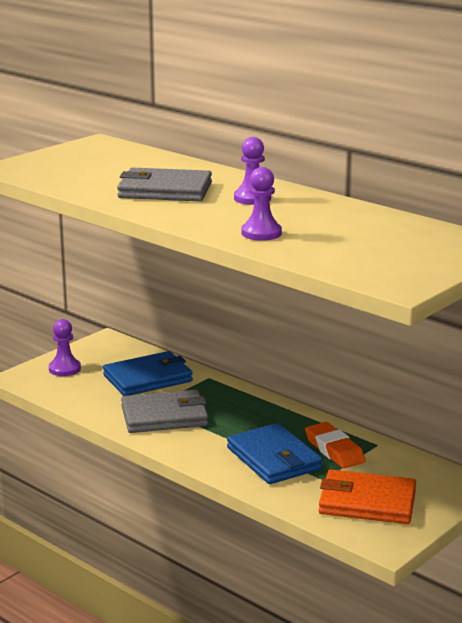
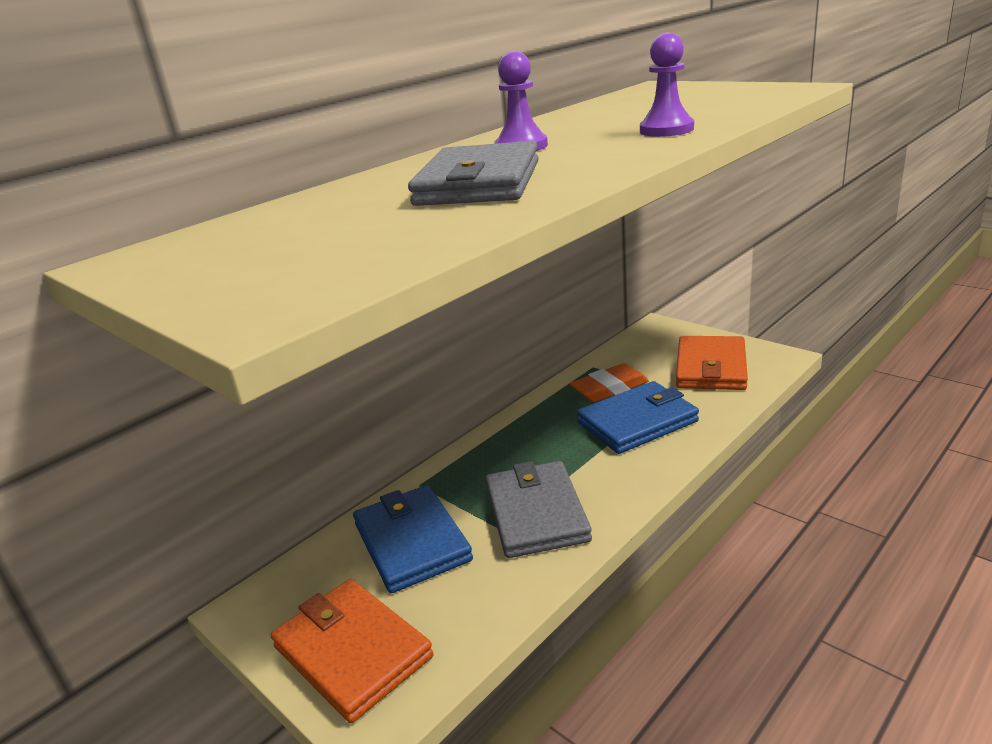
camera: 85 degrees left, 5 degrees up
purple pawn [49,319,81,376] -> orange wallet [271,579,434,723]

